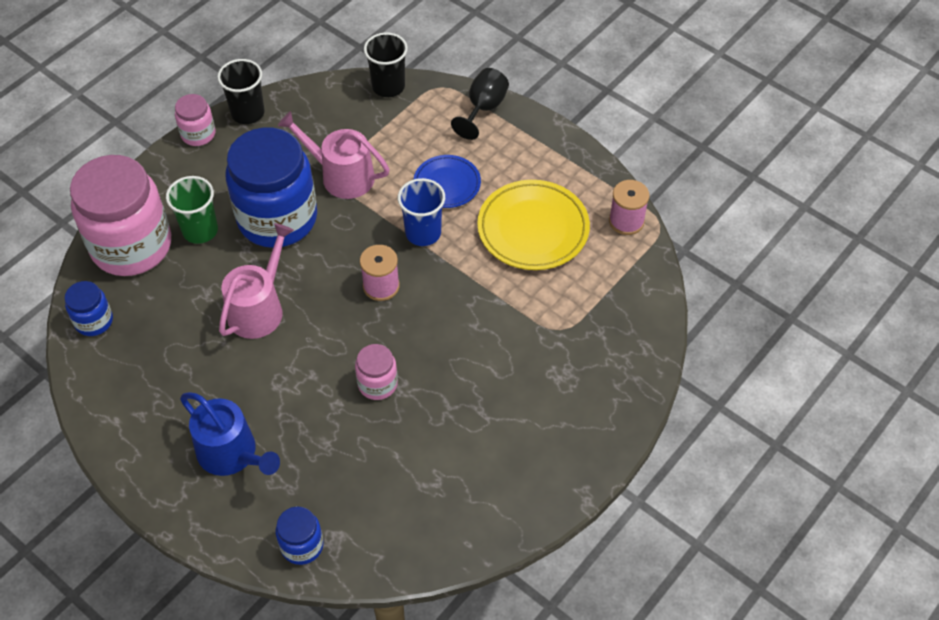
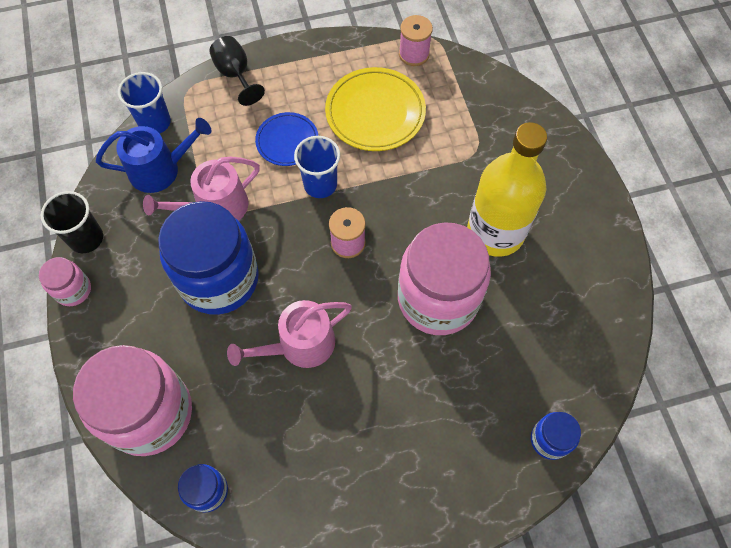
camera: 55 degrees left, 10 degrees up
green cup [166,176,218,244] -> none
blue watering can [180,392,280,476] -> blue watering can moved to [96,118,211,193]
pink watering can [219,223,294,339] -> pink watering can turned 90 degrees counterclockwise [227,300,352,368]
pink jar [355,344,398,400] -> pink jar [398,222,491,335], size x2.19
black cup [364,32,408,97] -> blue cup [118,72,171,134]
none -> yellow bottle [467,122,547,257]

